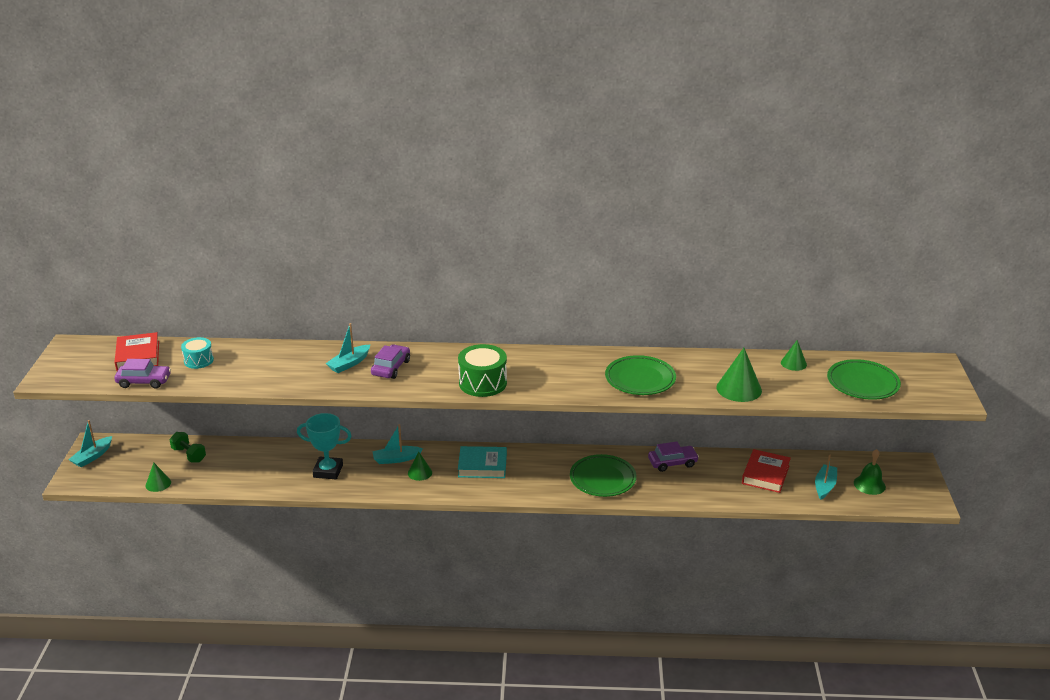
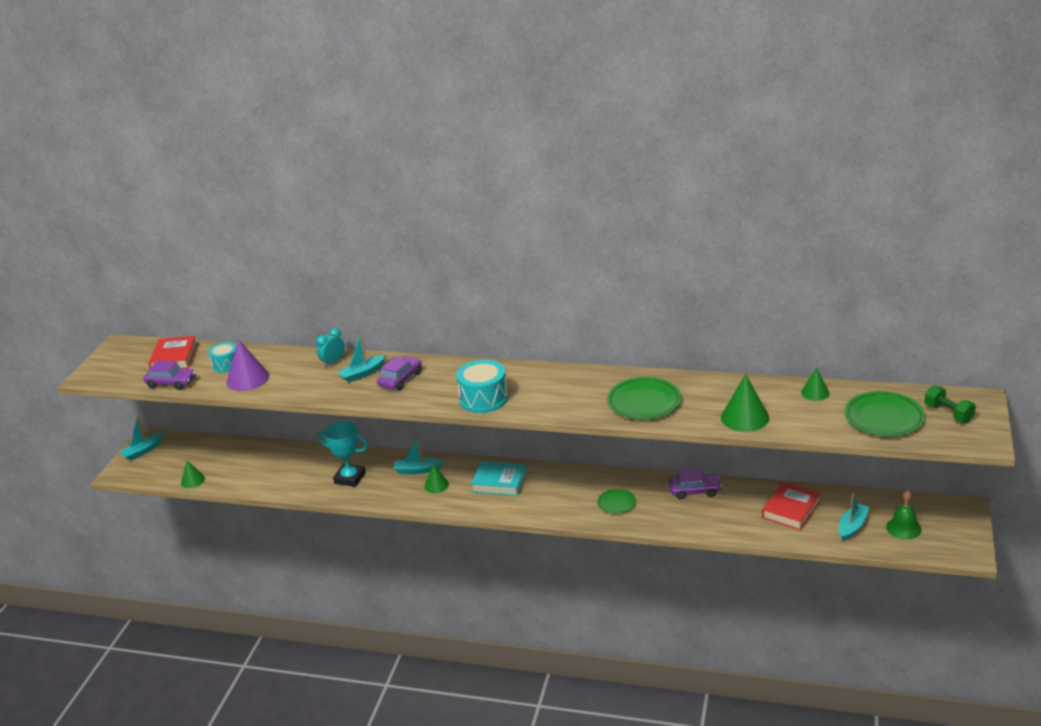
camera: 15 degrees right, 0 degrees up
green dumbbell [169,432,206,462] -> green dumbbell moved to [925,385,976,423]
green drum [458,344,507,397] -> turquoise drum [456,360,508,413]
green plate [570,454,637,497] -> green plate [597,489,636,514], size x0.56
none -> purple cone [227,339,269,391]
none -> turquoise clock [316,328,345,367]

